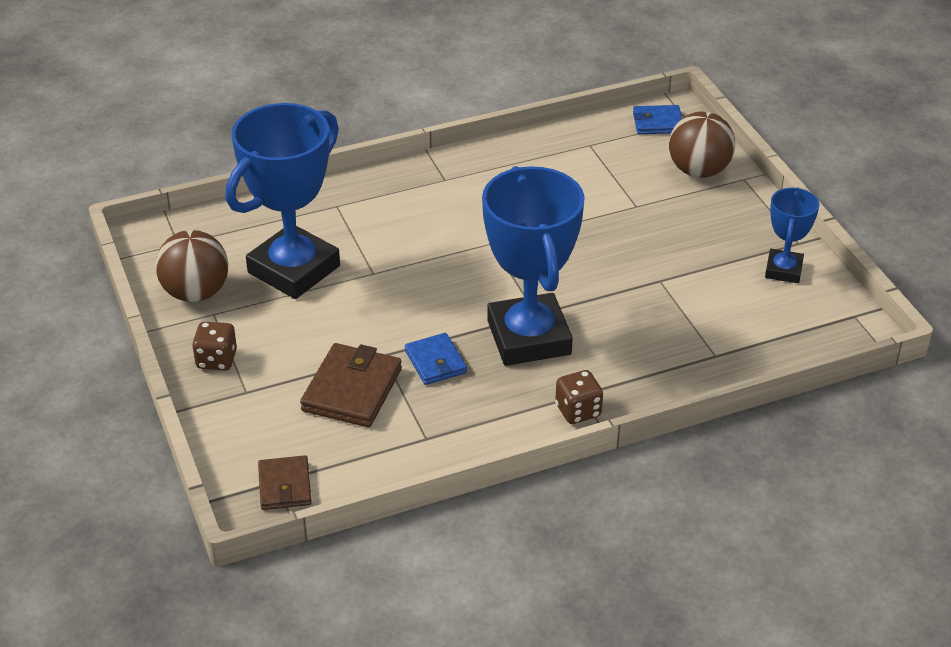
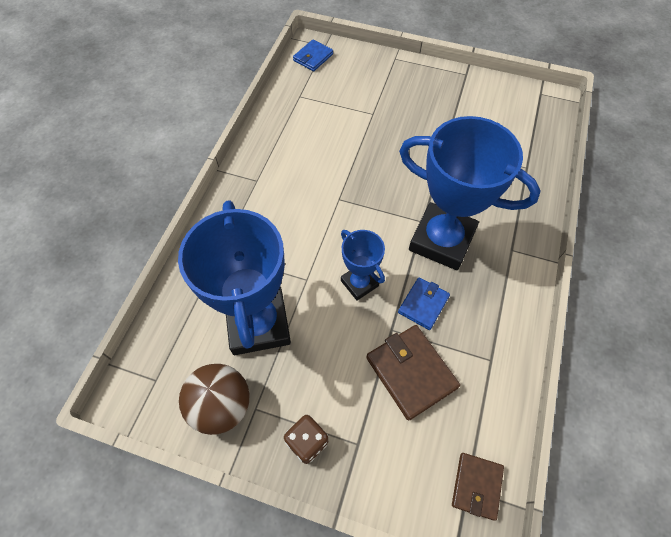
camera: 50 degrees left, 20 degrees up
brown wallet [258,455,312,510] -> brown wallet turned 75 degrees clockwise [452,453,504,520]
blue wallet [405,333,467,385] -> blue wallet turned 75 degrees counterclockwise [398,277,450,330]
brown dice [555,370,603,424] -> none
brown ball [669,111,735,178] -> none
blue trophy [765,187,819,283] -> blue trophy moved to [341,230,385,301]

